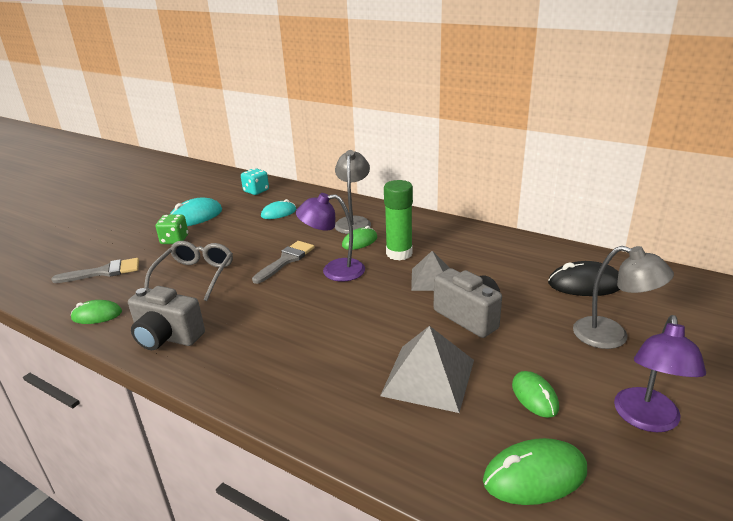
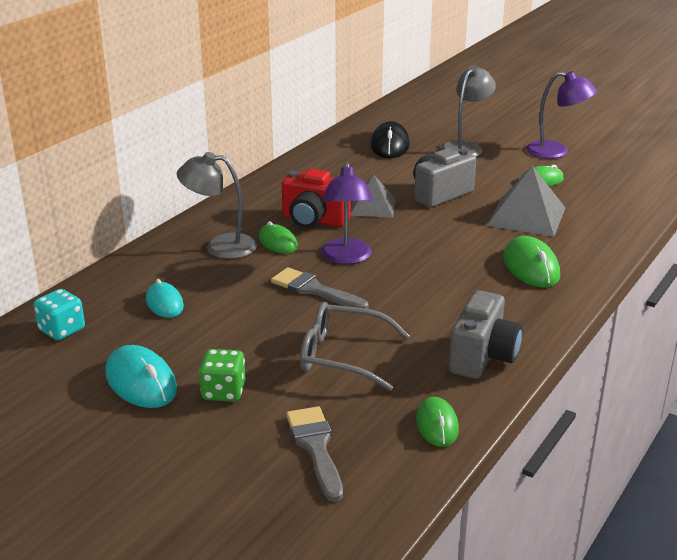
camera: 90 degrees left, 0 degrees up
green glue stick [384,180,413,260] -> red camera [282,168,351,228]
green mouse [483,438,587,505] -> green mouse moved to [503,236,560,288]

